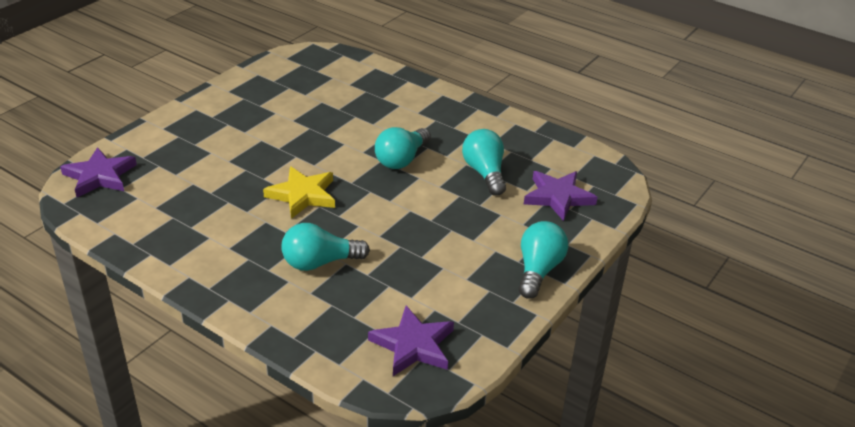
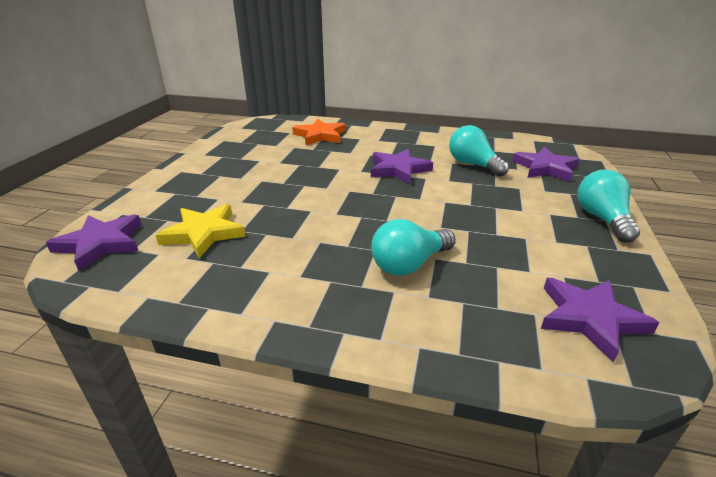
camera: 20 degrees left, 5 degrees down
yellow star [263,166,335,219] -> yellow star moved to [156,204,246,258]
turquoise light bulb [375,127,431,169] -> purple star [371,149,433,184]
none -> orange star [292,119,346,145]

